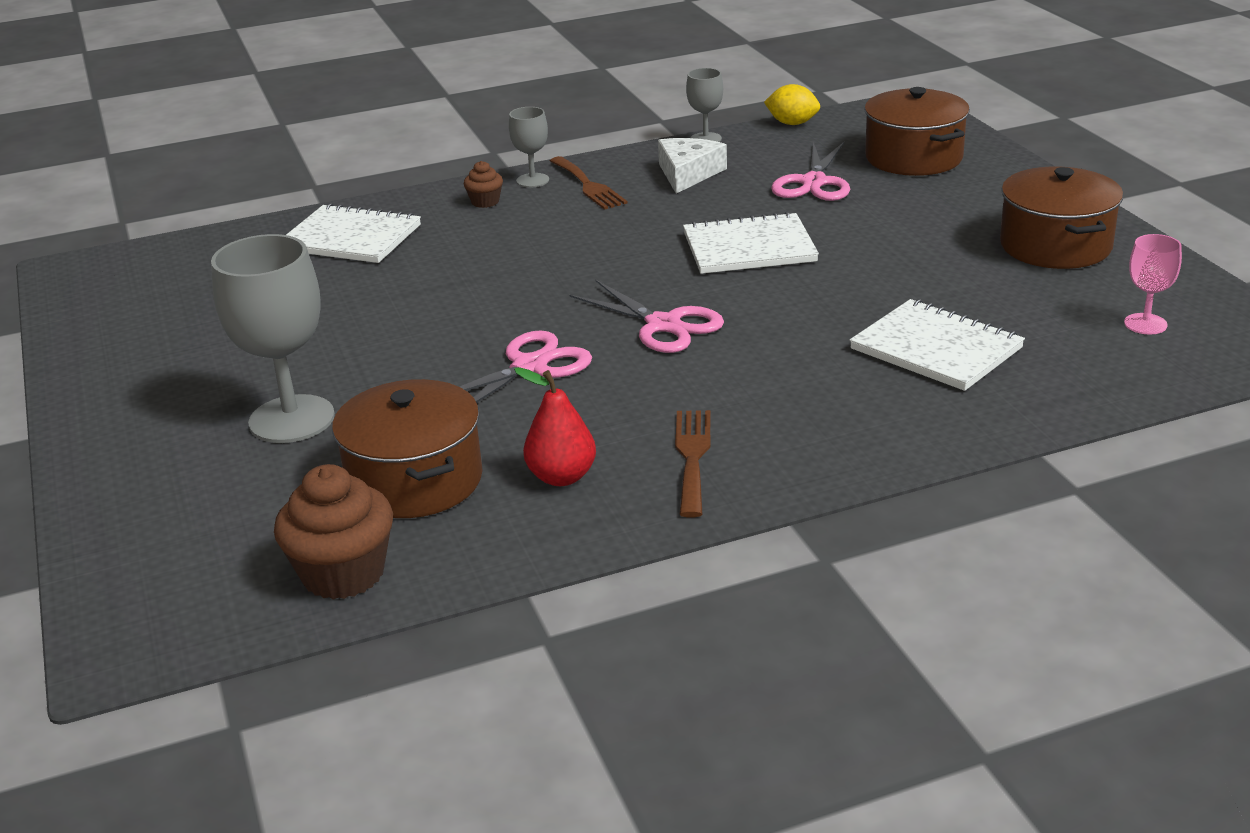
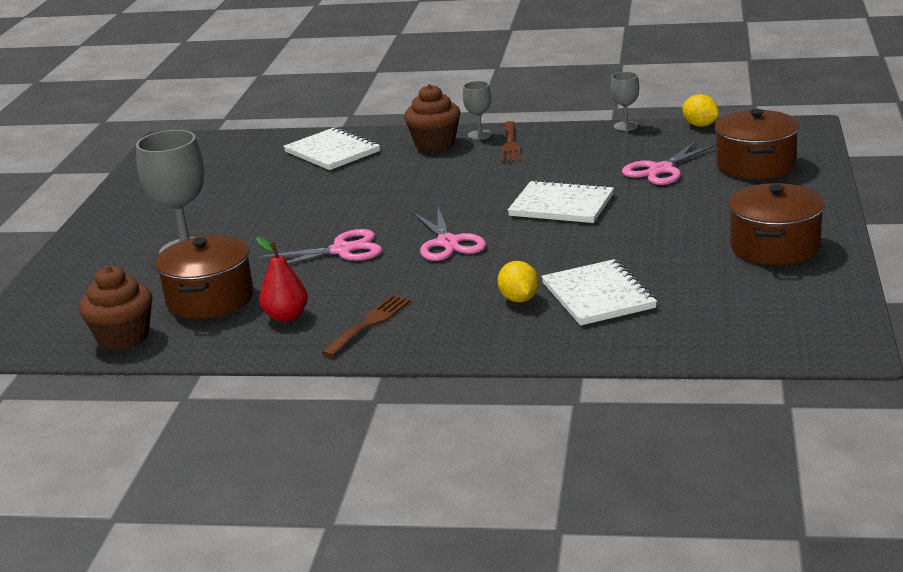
camera: 30 degrees right, 5 degrees down
brown cupcake [464,161,503,208] -> brown cupcake [404,84,460,151], size x1.97
white cheese [658,138,727,193] -> none
pink goblet [1124,234,1182,335] -> none
none -> yellow lemon [498,261,539,302]

